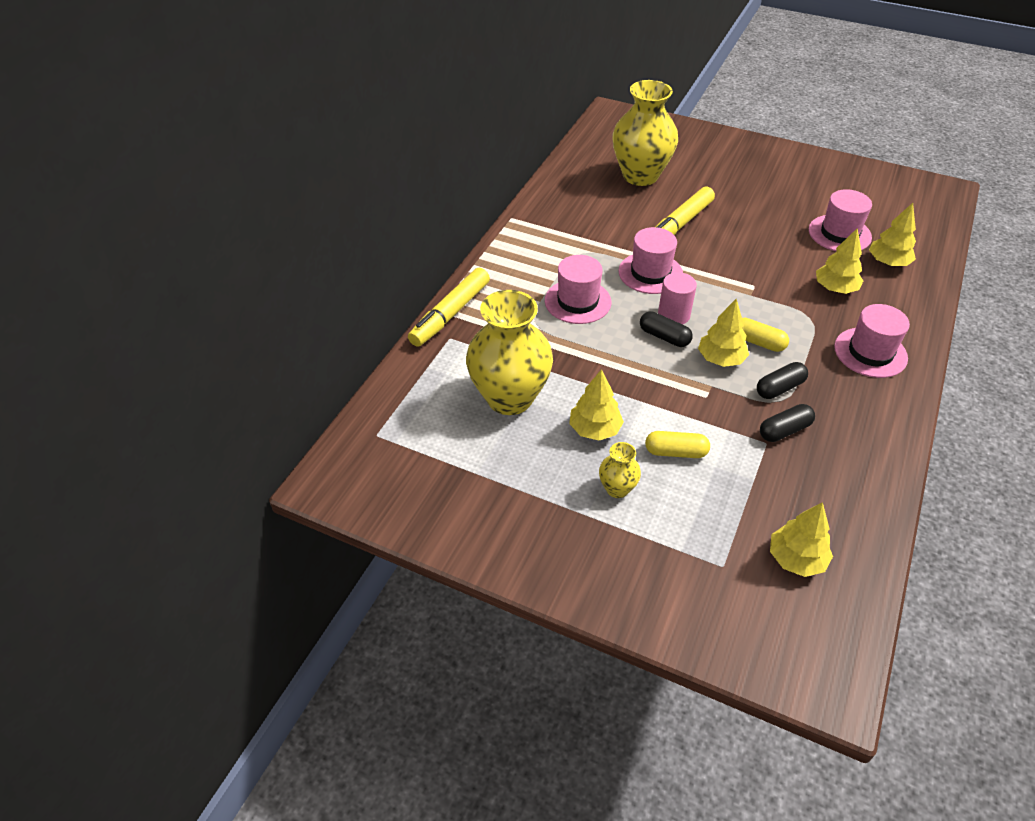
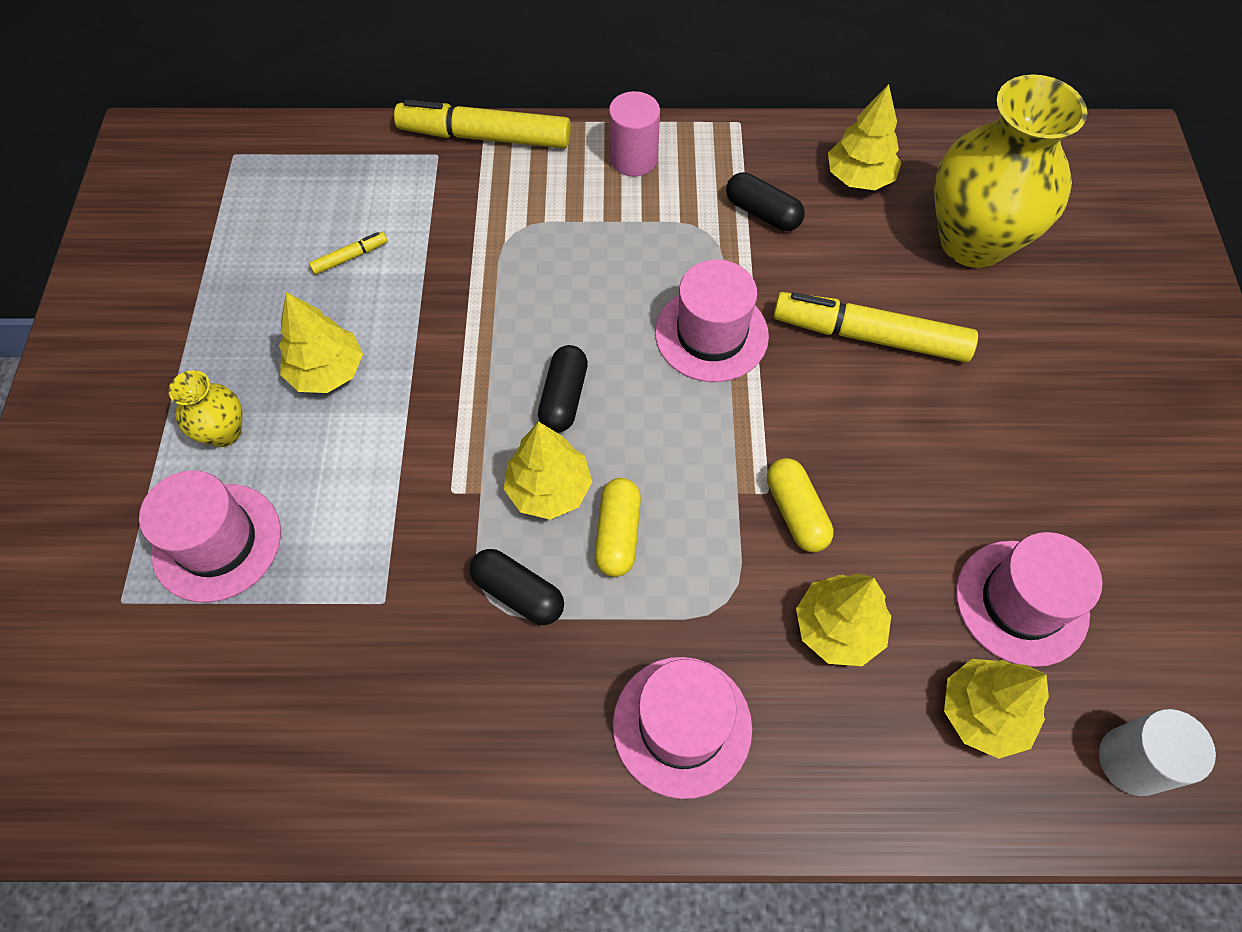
camera: 65 degrees right, 15 degrees up
yellow vase [466,290,553,415] -> yellow marker [309,232,388,275]
pink hat [545,255,611,324] -> pink hat moved to [139,470,281,603]
yellow capsule [645,431,710,458] -> yellow capsule moved to [767,458,834,552]
pink cylinder [658,272,697,324] -> pink cylinder moved to [609,91,660,176]
black capsule [760,404,815,442] -> black capsule moved to [726,172,805,231]
yellow tree [770,502,833,577] -> yellow tree moved to [828,84,902,190]
none -> white cylinder [1099,709,1216,796]

